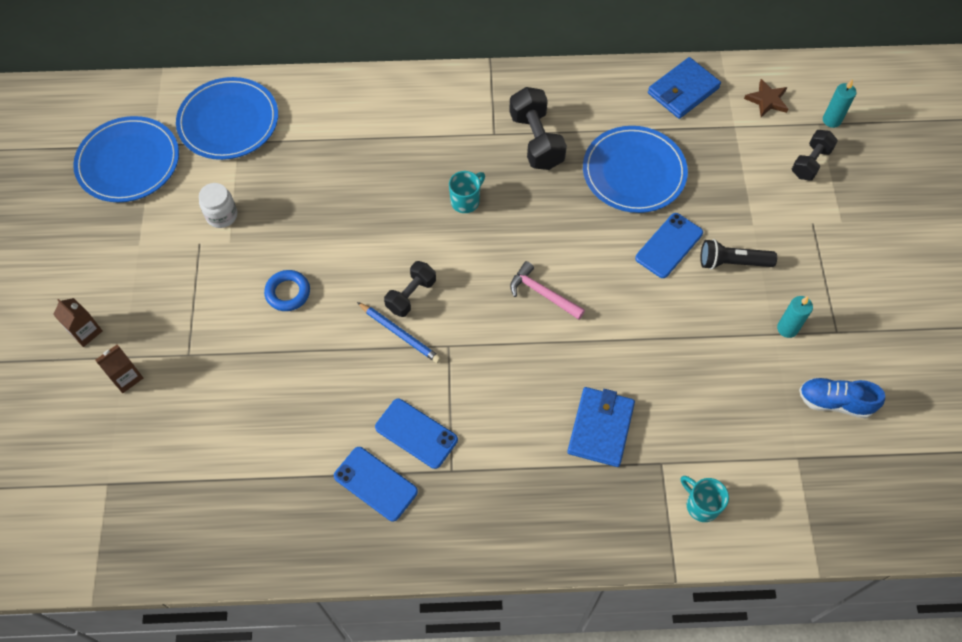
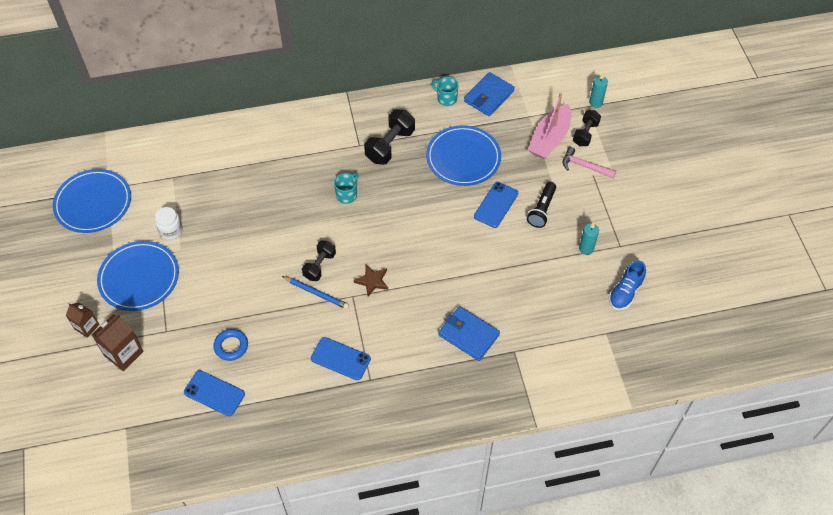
camera: 10 degrees left, 5 degrees down
brown carton [95,345,143,393] -> brown carton [91,314,144,371], size x1.56
blue plate [176,77,278,160] -> blue plate moved to [97,241,179,311]
blue ring [264,270,310,311] -> blue ring moved to [213,329,248,361]
blue phone [334,447,418,522] -> blue phone moved to [184,370,245,416]
black dumbbell [509,87,567,170] -> black dumbbell turned 60 degrees clockwise [364,109,415,165]
pink hammer [510,261,585,320] -> pink hammer moved to [563,147,616,178]
blue wallet [567,387,635,467] -> blue wallet turned 60 degrees counterclockwise [438,306,500,361]
turquoise mug [681,476,729,522] -> turquoise mug moved to [431,77,459,106]
black flashlight [700,239,777,270] -> black flashlight turned 60 degrees counterclockwise [527,182,556,228]
brown star [744,79,788,117] -> brown star moved to [354,265,388,297]
blue shoe [799,378,885,419] -> blue shoe turned 60 degrees counterclockwise [609,261,646,310]
none -> pink boat [528,93,571,159]

